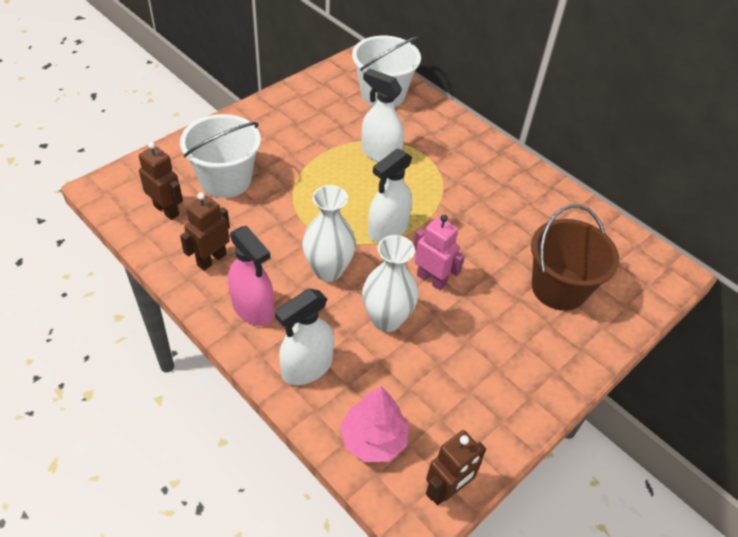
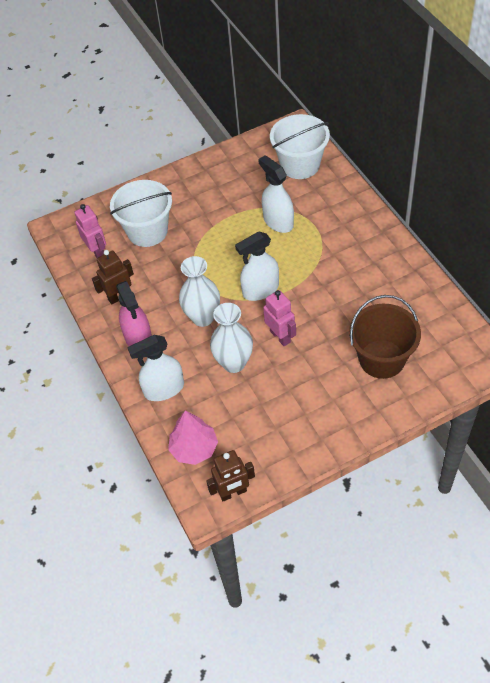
camera: 25 degrees right, 5 degrees up
brown robot [139,142,183,220] -> pink robot [74,204,106,258]

